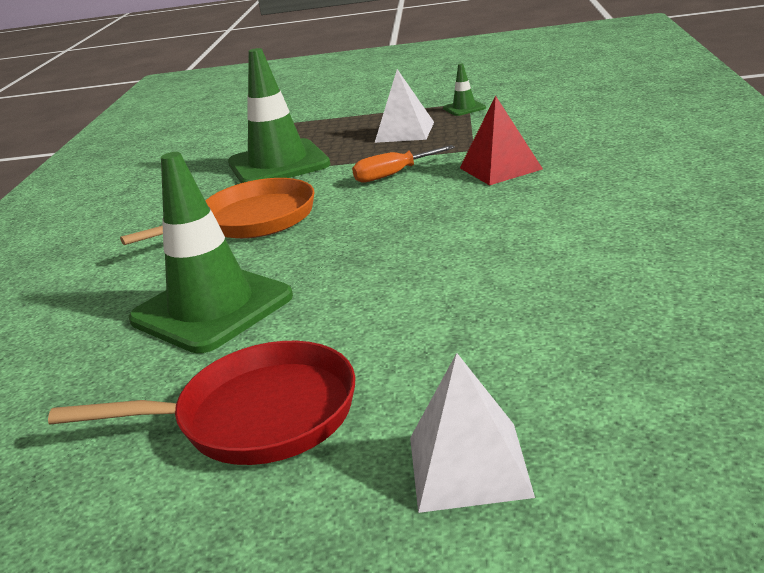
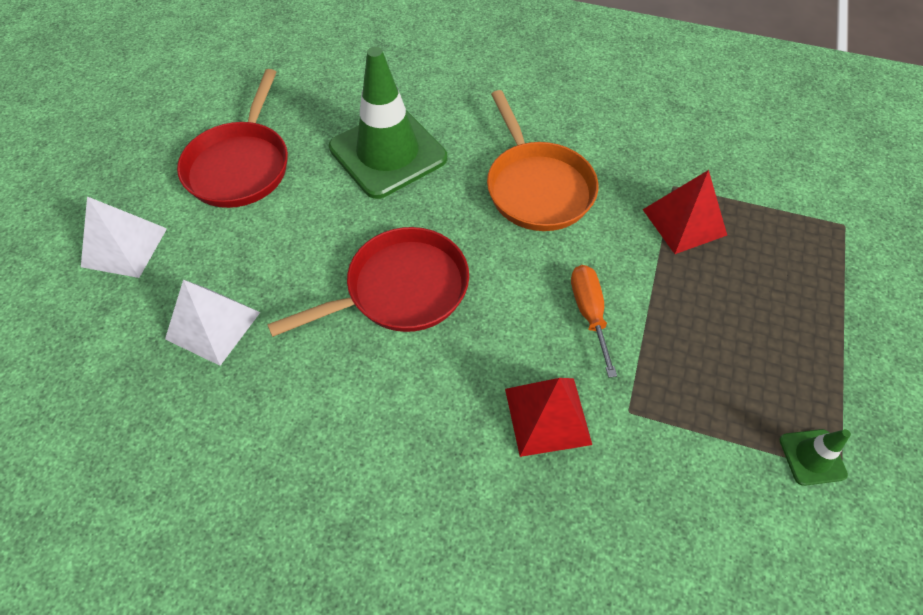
camera: 100 degrees right, 30 degrees up
green traffic cone [228,48,330,183] -> red pyramid [643,170,727,254]
white pyramid [375,69,434,143] -> white pyramid moved to [165,280,260,366]
none -> red pan [267,227,469,337]

